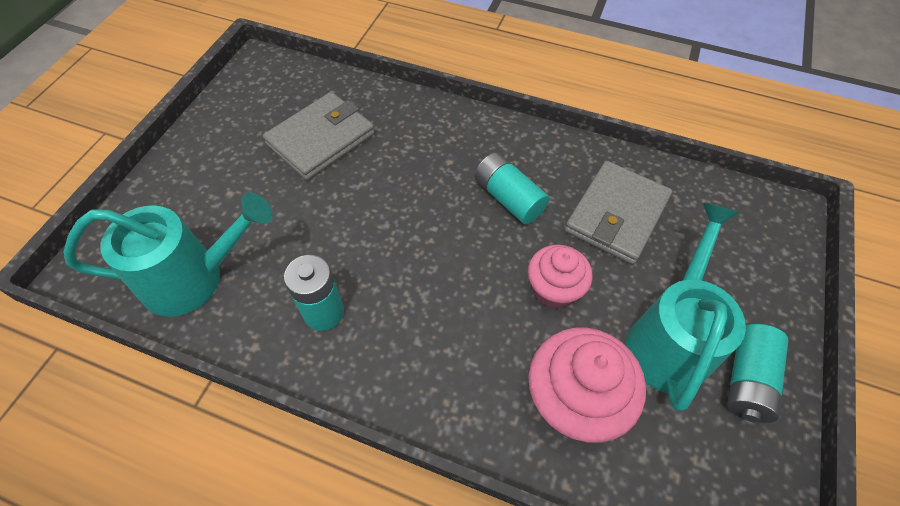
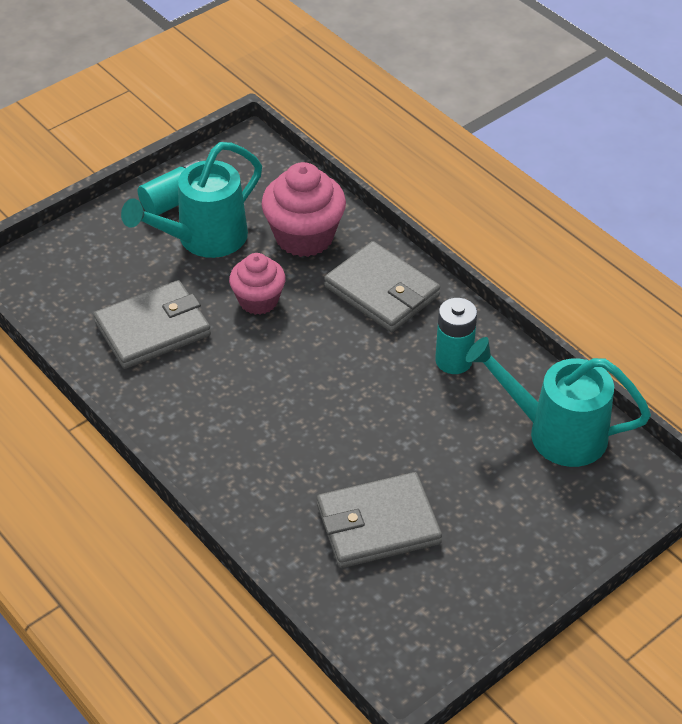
camera: 150 degrees left, 10 degrees down
turquoise battery [475,153,550,224] -> none
none -> grey wallet [324,241,440,332]

